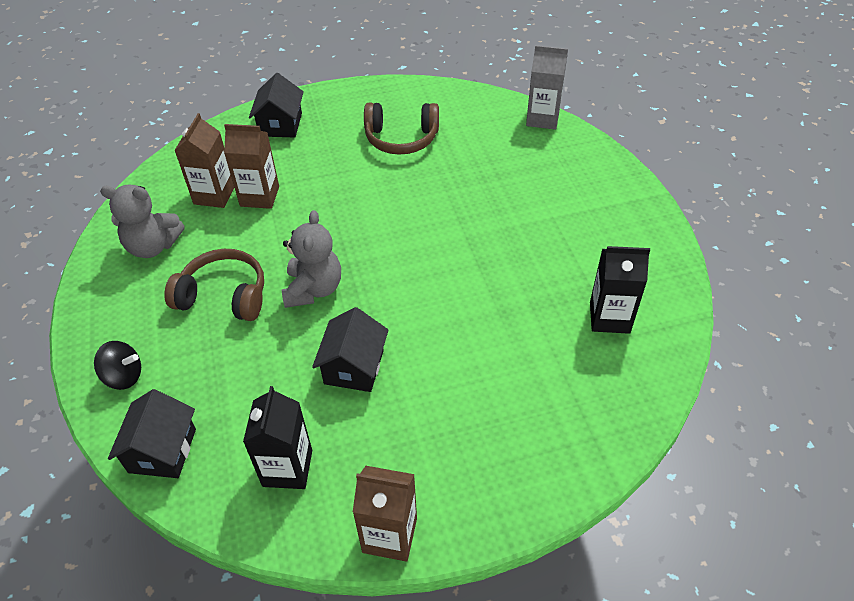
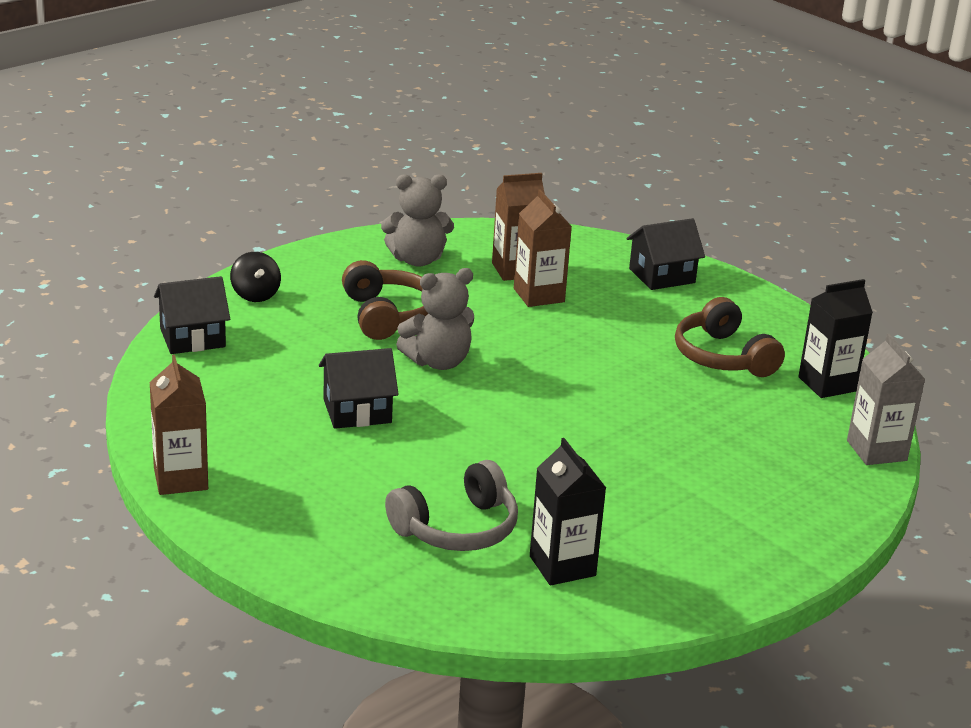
camera: 60 degrees right, 20 degrees down
grey teddy bear [100,184,185,258] -> grey teddy bear turned 75 degrees counterclockwise [381,174,454,267]
black carton [243,386,312,489] -> black carton moved to [798,279,873,398]
none -> grey headphones [385,460,518,551]

